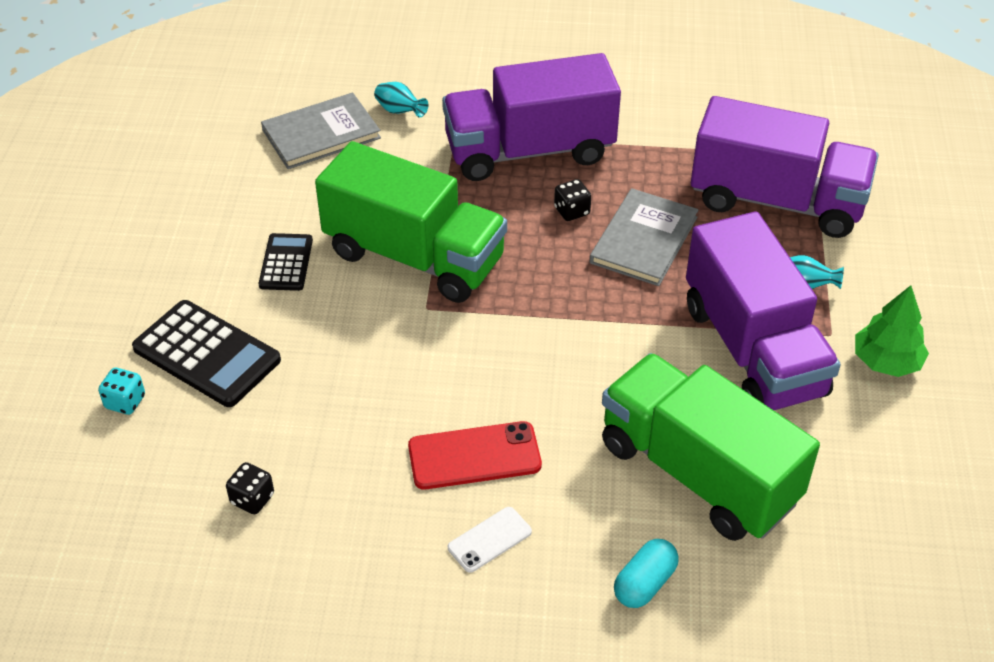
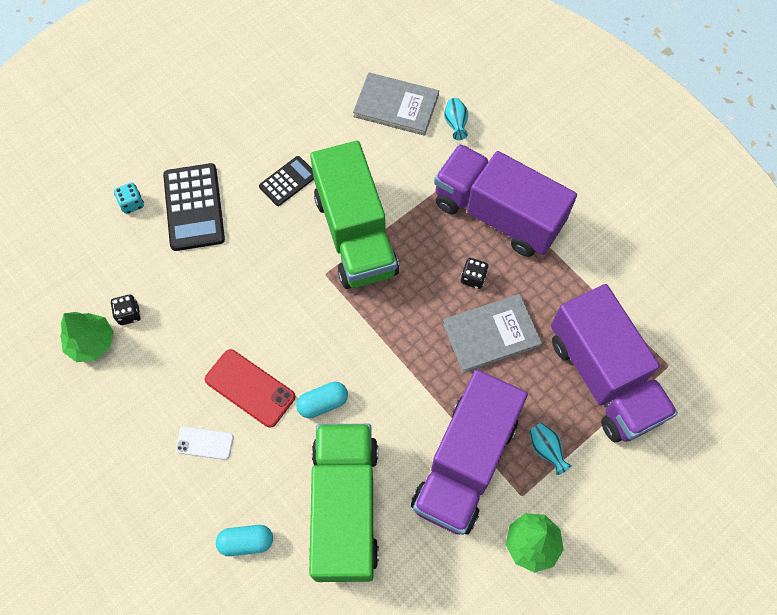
camera: 45 degrees right, 20 degrees up
none -> green tree [60,312,114,362]
none -> turquoise capsule [296,382,348,418]

